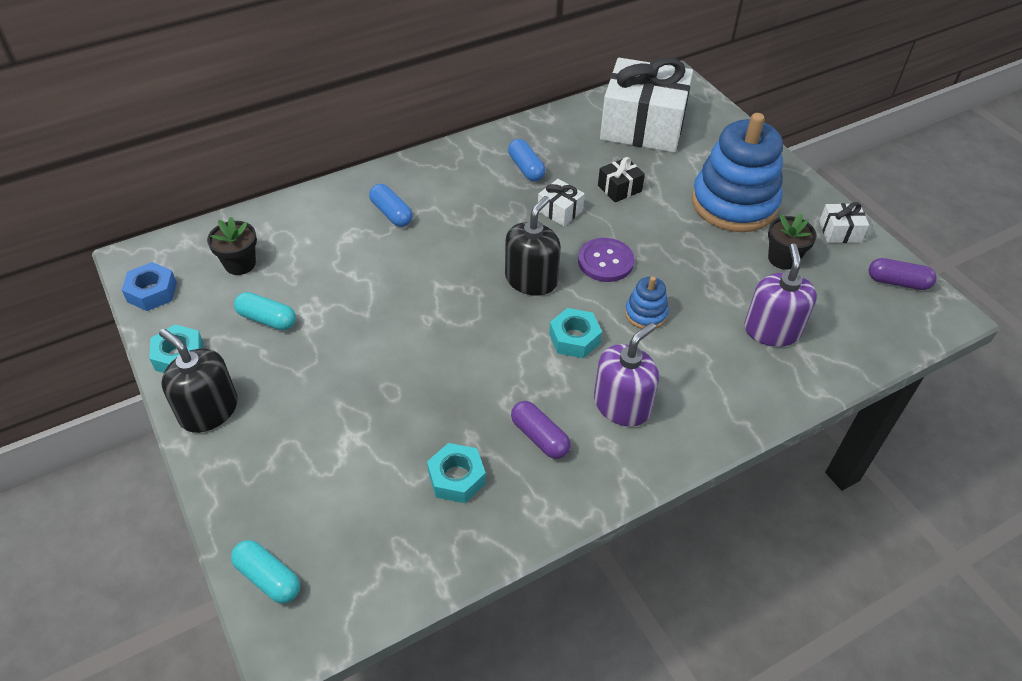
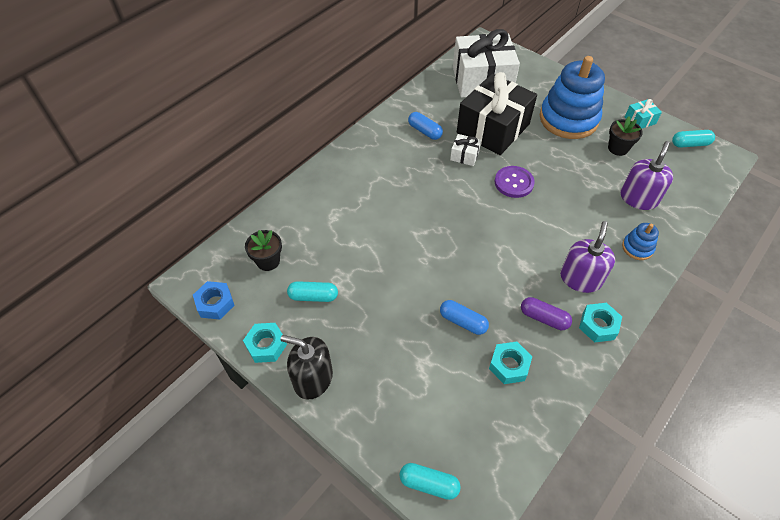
camera: 20 degrees left, 5 degrees up
blue capsule [369,184,413,227] -> blue capsule moved to [440,300,489,335]
black soap dispenser [505,196,561,296] -> none
turquoise nut [549,308,602,358] -> turquoise nut moved to [579,303,622,343]
black gift [598,157,645,202] -> black gift [457,72,537,155], size x2.42
blue stacking toy [625,276,669,329] -> blue stacking toy moved to [622,223,659,260]
purple soap dispenser [744,244,817,347] -> purple soap dispenser turned 45 degrees clockwise [620,141,673,210]
white gift [819,202,869,243] -> turquoise gift [625,99,662,129]
purple capsule [868,258,937,290] -> turquoise capsule [672,130,715,148]

